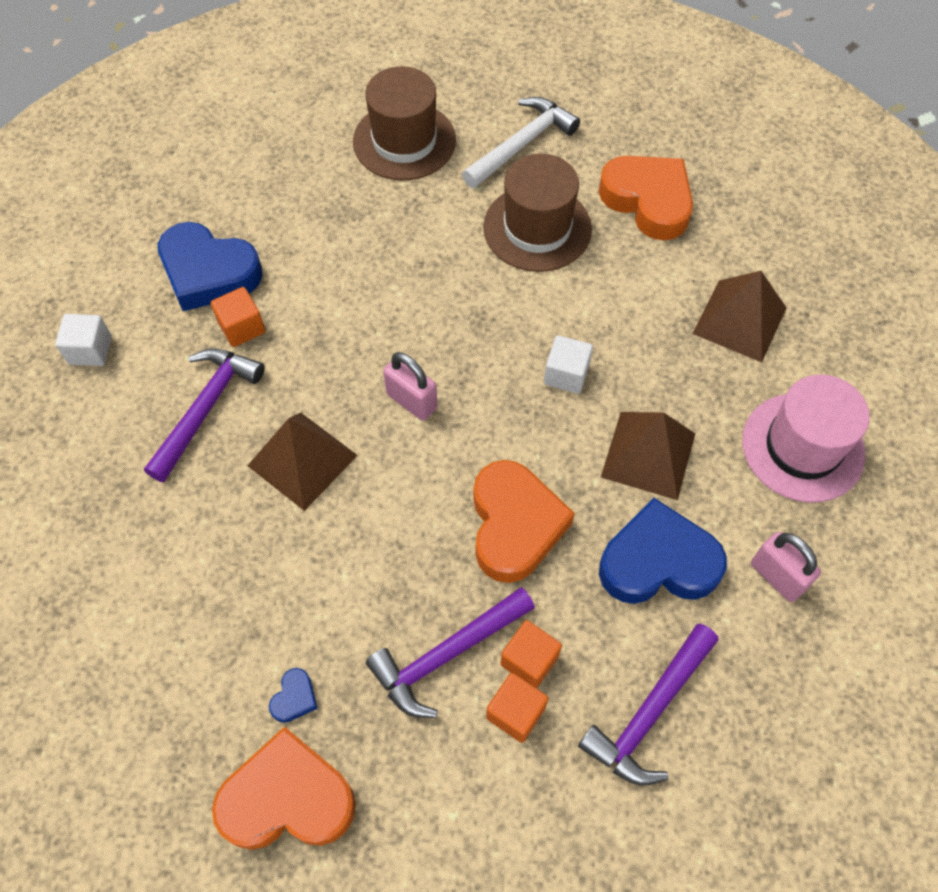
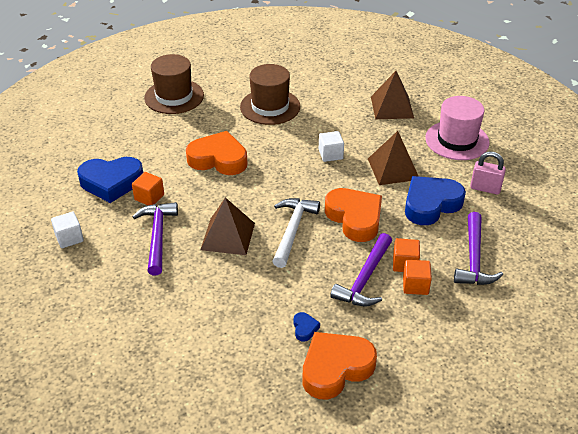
camera: 30 degrees left, 20 degrees down
pink padlock [383,352,438,421] -> none
white hammer [462,97,580,188] -> white hammer moved to [272,198,320,268]
orange heart [599,156,693,240] -> orange heart moved to [186,131,247,175]

